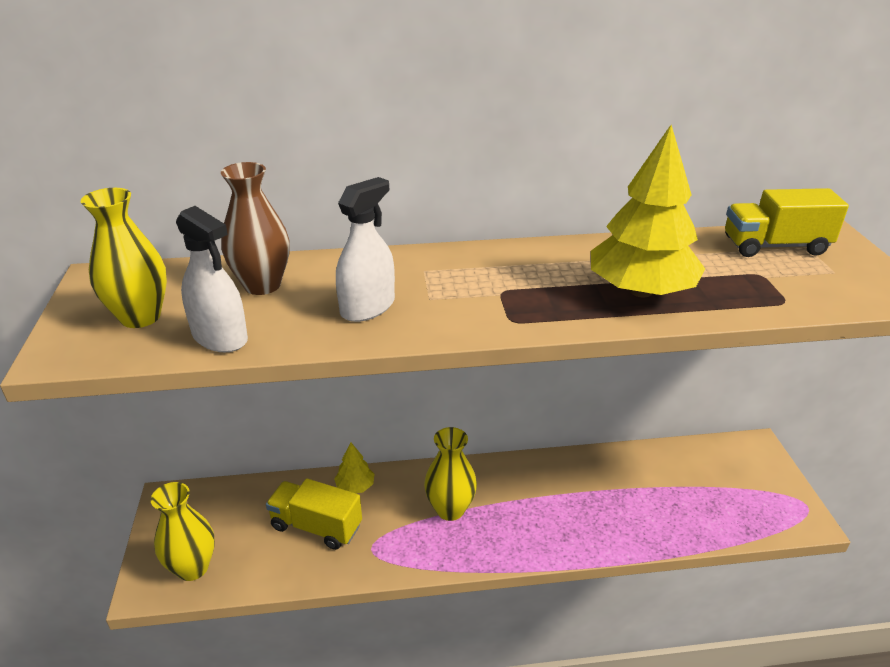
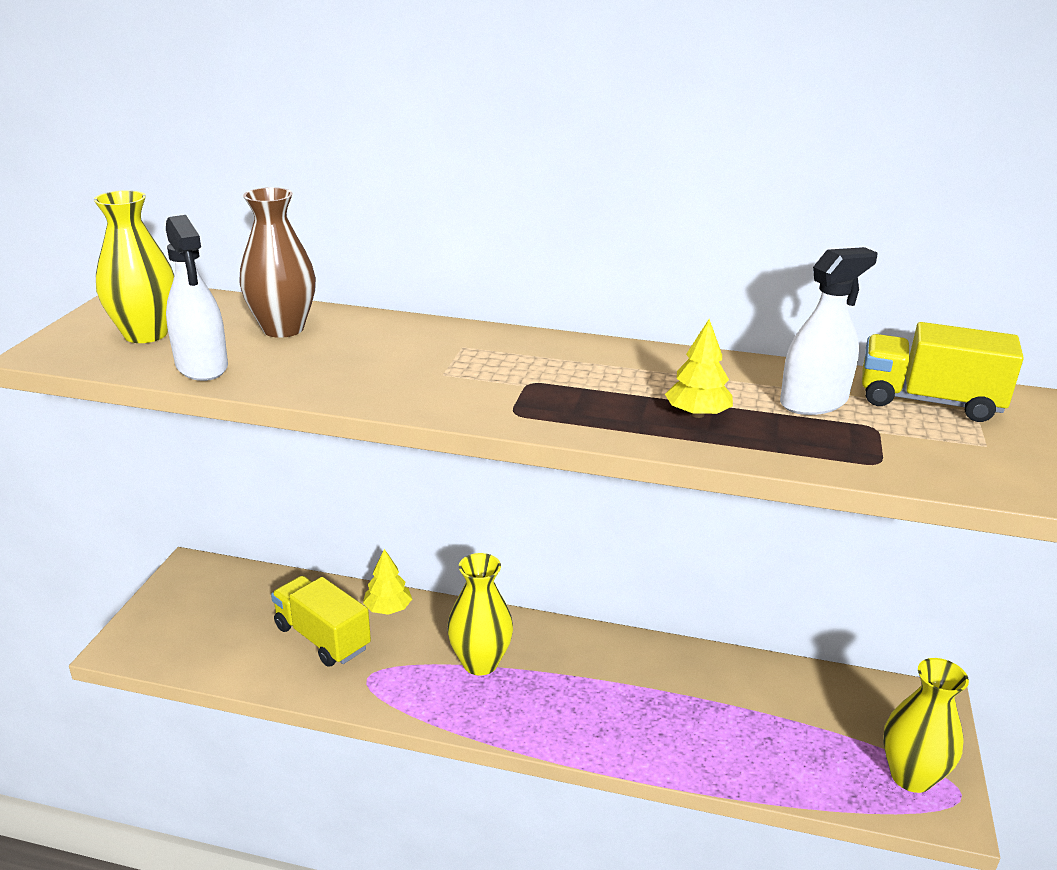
camera: 20 degrees right, 5 degrees down
yellow vase [150,482,215,581] -> yellow vase moved to [883,658,969,793]
white spray bottle [336,177,395,322] -> white spray bottle moved to [780,247,877,415]
yellow tree [591,125,705,298] -> yellow tree [665,319,733,418], size x0.48

